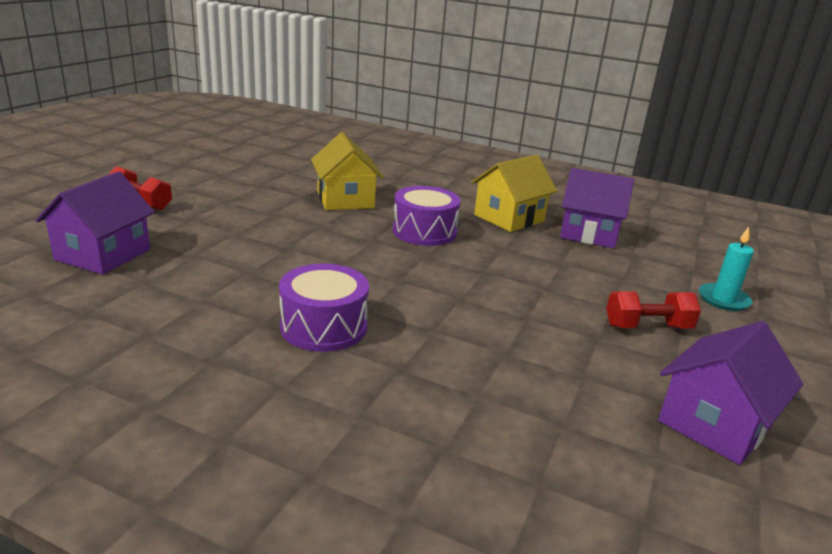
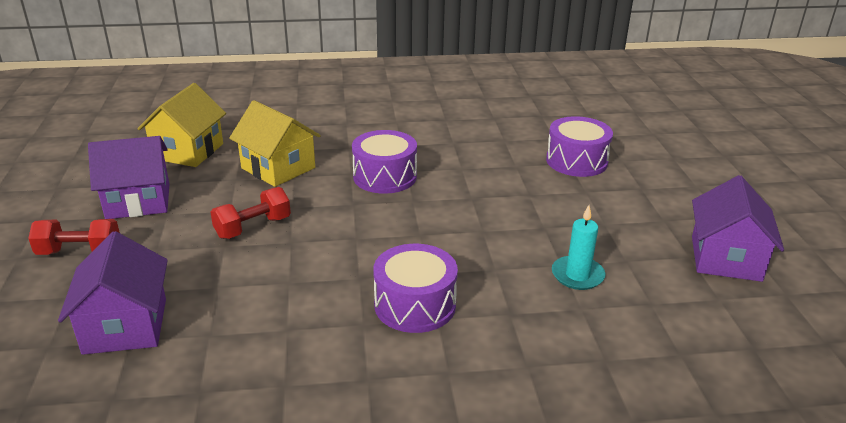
camera: 30 degrees left, 5 degrees up
yellow house [471,155,557,232] -> yellow house moved to [137,83,226,167]
purple house [560,168,634,248] -> purple house moved to [88,136,169,219]
red dumbbell [606,291,701,329] -> red dumbbell moved to [211,187,291,239]
turquoise candle [699,227,754,311] -> turquoise candle moved to [552,205,605,290]
none -> purple drum [546,116,613,177]

